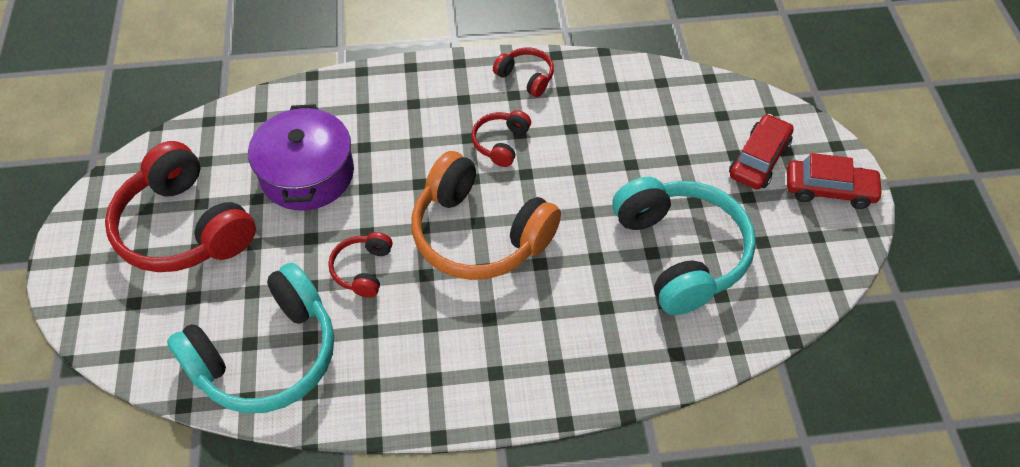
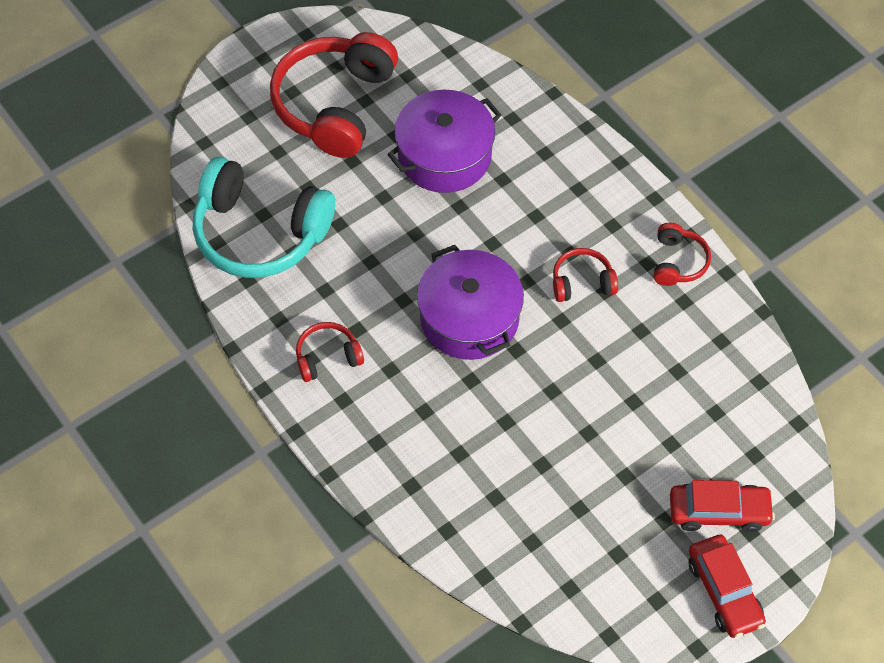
camera: 60 degrees right, 5 degrees up
red headphones [328,232,393,298] -> red headphones moved to [296,322,364,382]
orange headphones [412,151,561,280] -> purple pot [417,245,524,360]
turquoise headphones [612,177,756,315] -> none

